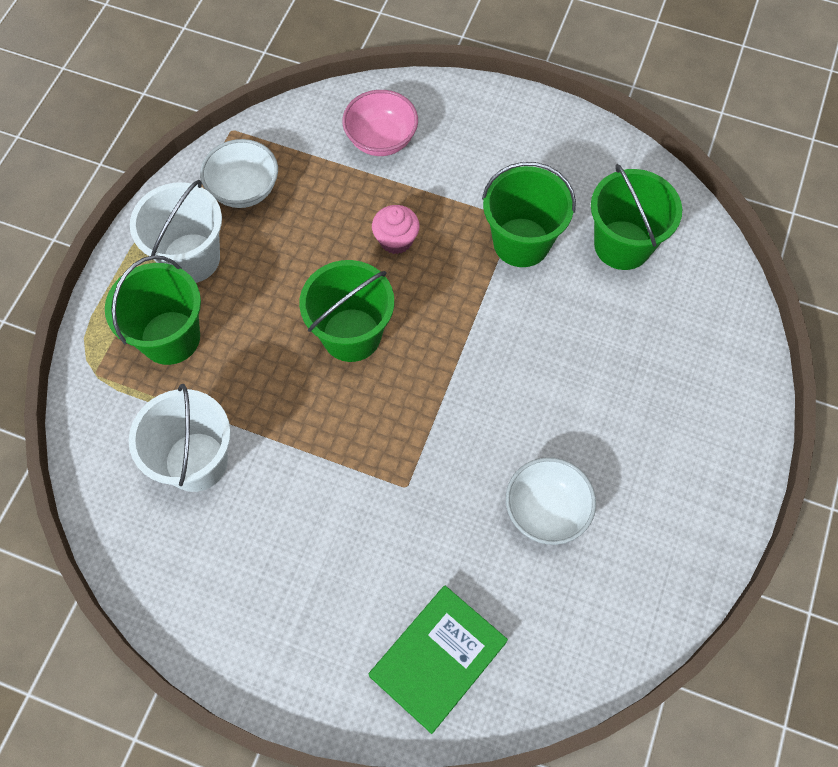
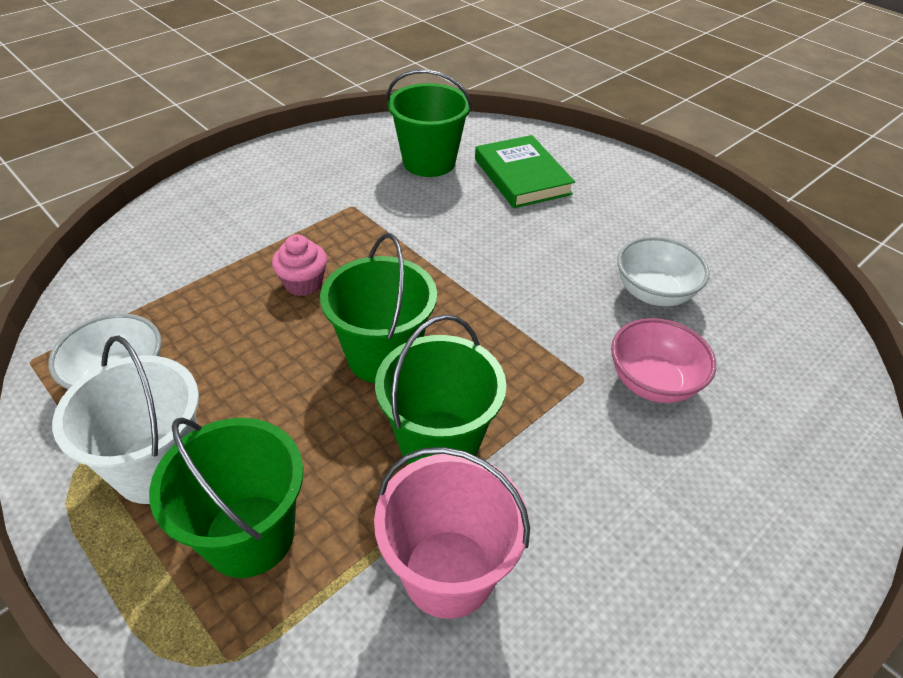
camera: 65 degrees left, 20 degrees down
white bucket [129,384,231,492] -> pink bucket [374,447,530,619]
pink bowl [342,90,418,156] -> pink bowl moved to [611,318,716,403]
green book [369,586,508,734] -> green book moved to [475,135,575,208]
green bucket [482,162,576,267] -> green bucket moved to [375,314,506,465]

